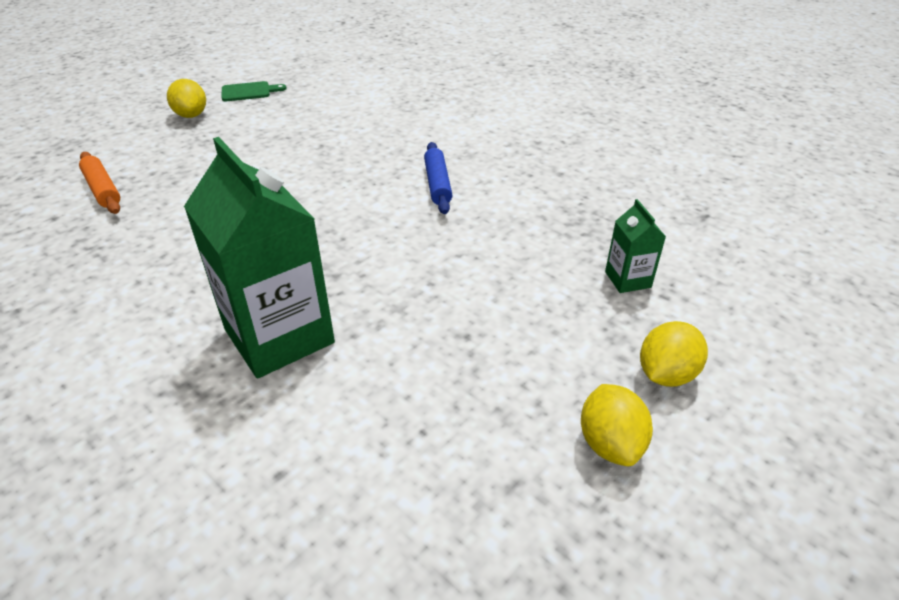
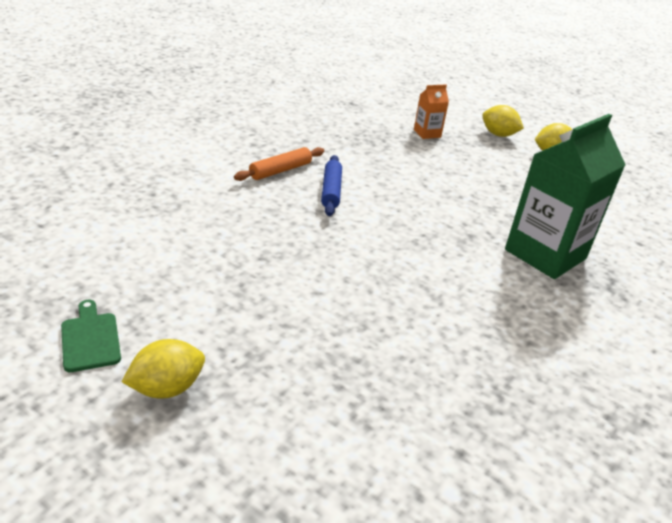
camera: 100 degrees left, 5 degrees down
orange rolling pin [79,152,120,214] -> orange rolling pin moved to [234,147,324,181]
blue rolling pin [424,142,452,214] -> blue rolling pin turned 75 degrees counterclockwise [321,155,342,216]
green carton [605,199,666,293] -> orange carton [414,84,449,139]

